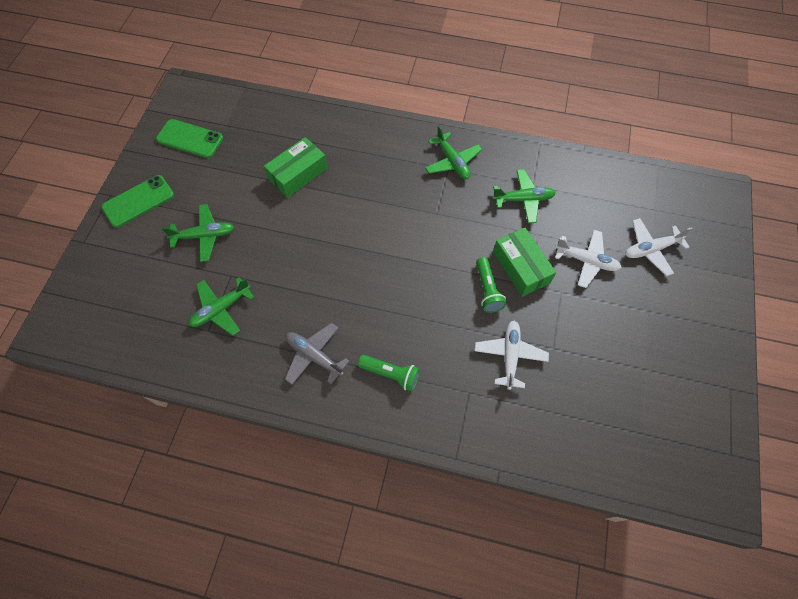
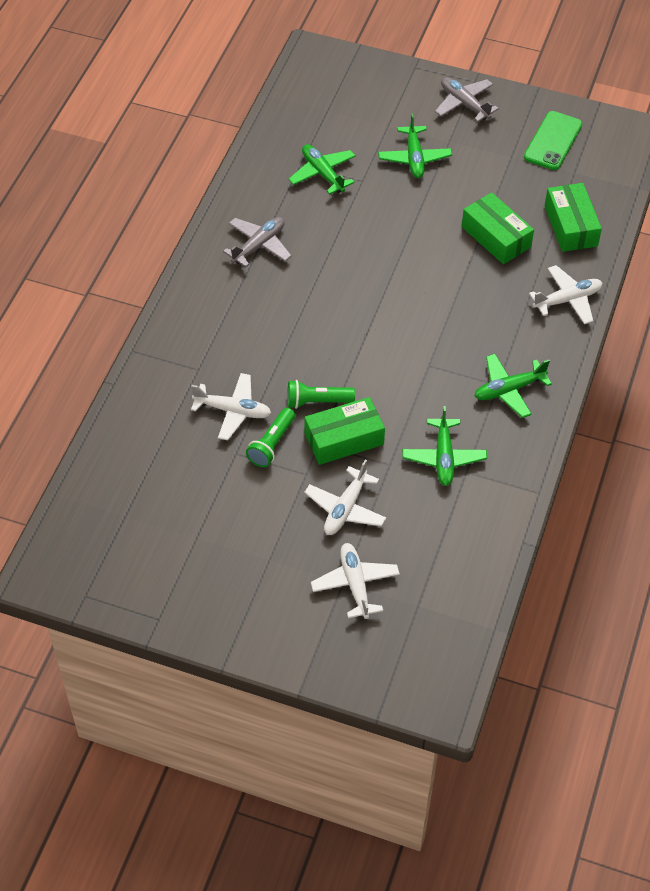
camera: 95 degrees right, 10 degrees down
green phone [101,175,174,228] -> grey plane [435,77,499,122]
green flashlight [358,355,420,391] -> green flashlight moved to [246,408,295,467]
none -> white plane [529,265,602,324]
none -> green box [545,183,602,252]

